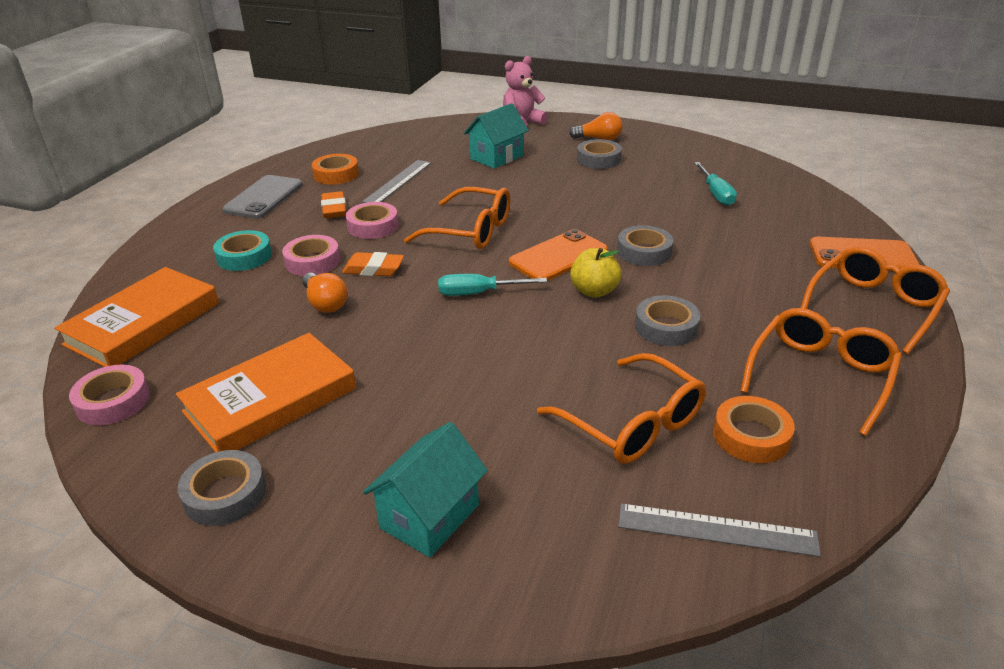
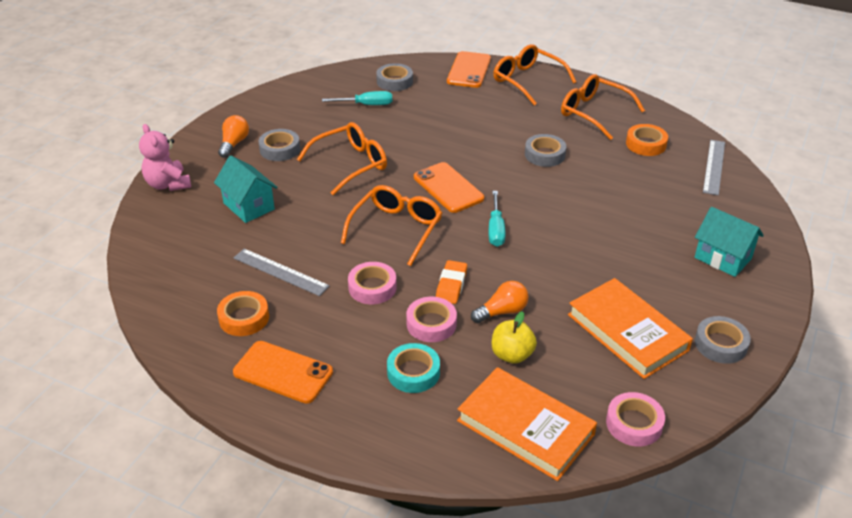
camera: 85 degrees left, 5 degrees up
grey phone [222,175,302,219] -> orange phone [233,341,333,404]
orange eraser [321,191,346,218] -> none
orange glasses [537,353,706,464] -> orange glasses moved to [297,122,387,195]
yellow apple [570,248,622,298] -> yellow apple moved to [492,311,537,364]
grey tape [617,225,673,266] -> grey tape moved to [376,63,413,91]

